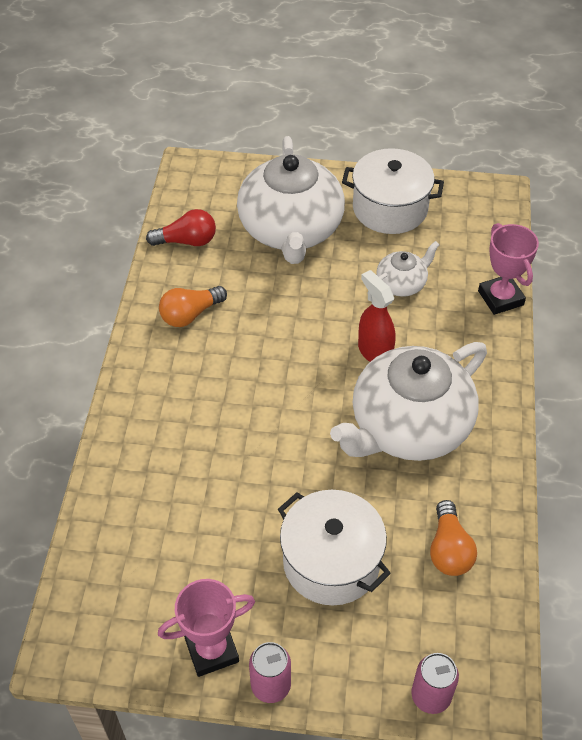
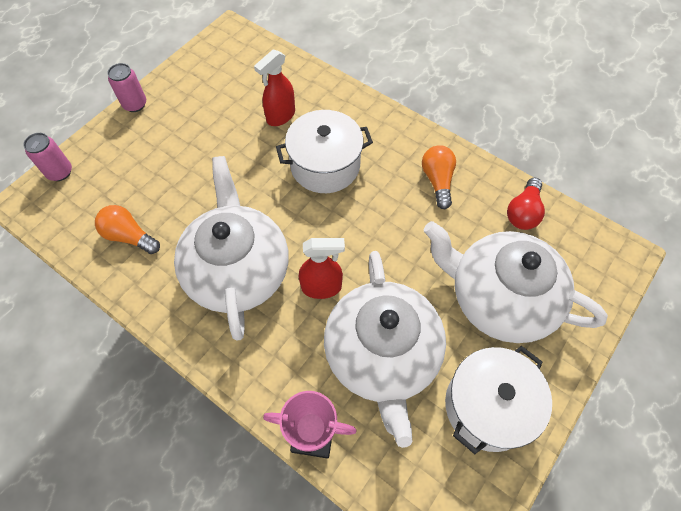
camera: 120 degrees right, 10 degrees up
pink trophy [158,579,255,677] -> none
white pot [278,490,391,605] -> white pot moved to [276,110,373,193]
white teapot [376,241,439,297] -> white teapot [324,251,446,448], size x2.17
none -> red spray bottle [254,49,295,126]

